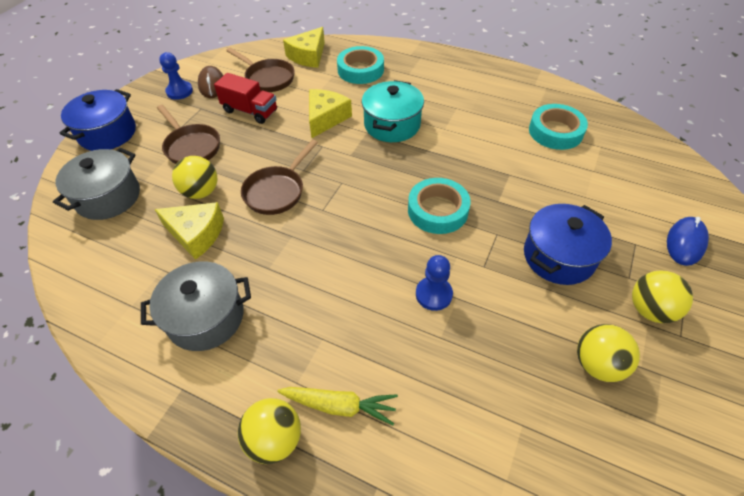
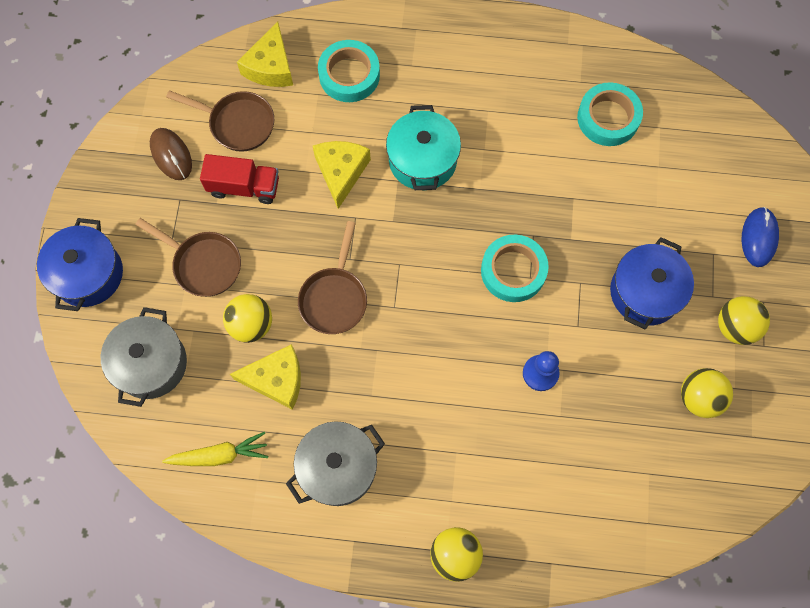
camera: 20 degrees left, 20 degrees up
blue pawn [159,52,193,100] -> none
yellow carrot [277,387,398,426] -> yellow carrot moved to [162,432,268,466]

